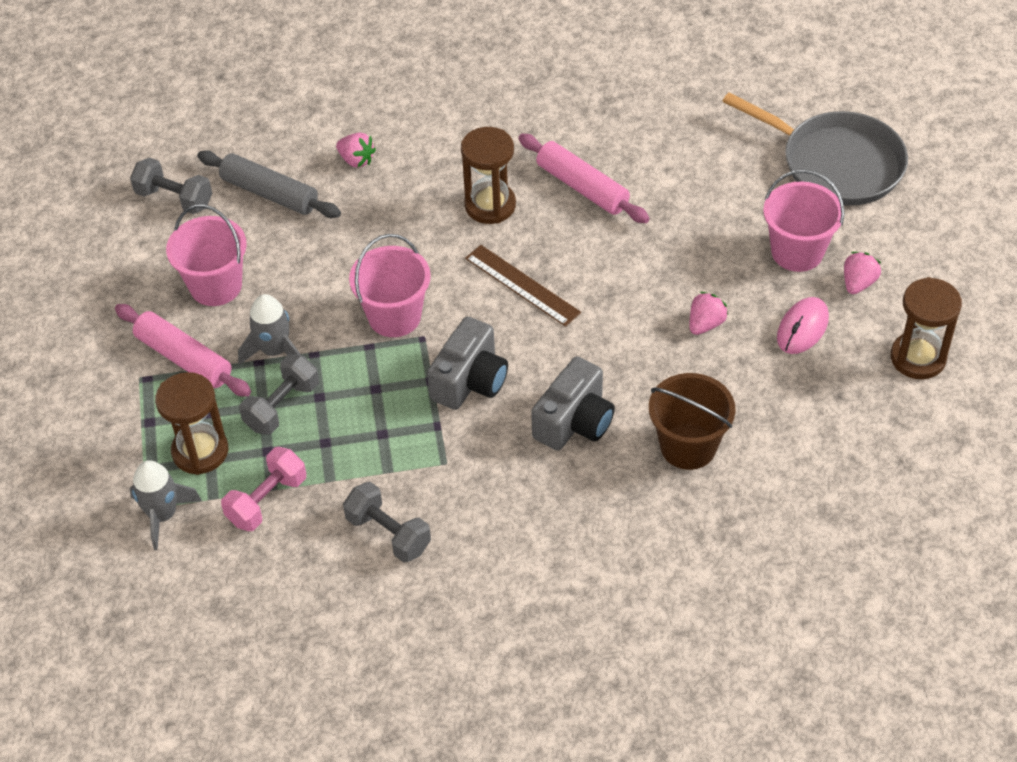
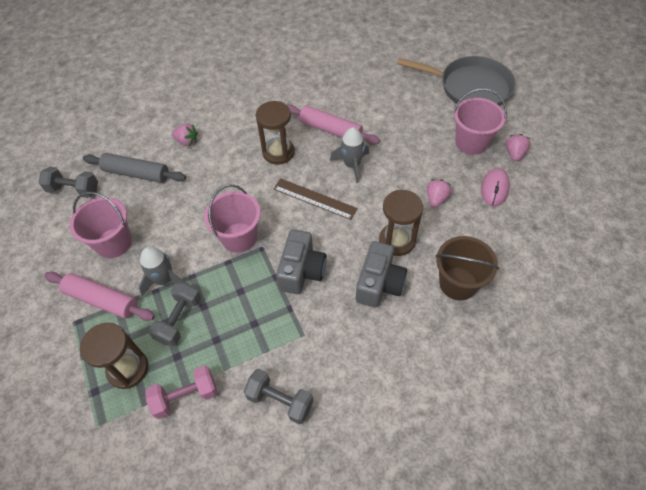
camera: 15 degrees left, 5 degrees up
grey rocket [129,460,202,550] -> grey rocket moved to [330,127,369,183]
pink dumbbell [221,447,306,531] -> pink dumbbell turned 45 degrees clockwise [145,365,217,419]
brown hourglass [891,277,962,379] -> brown hourglass moved to [379,190,423,256]

